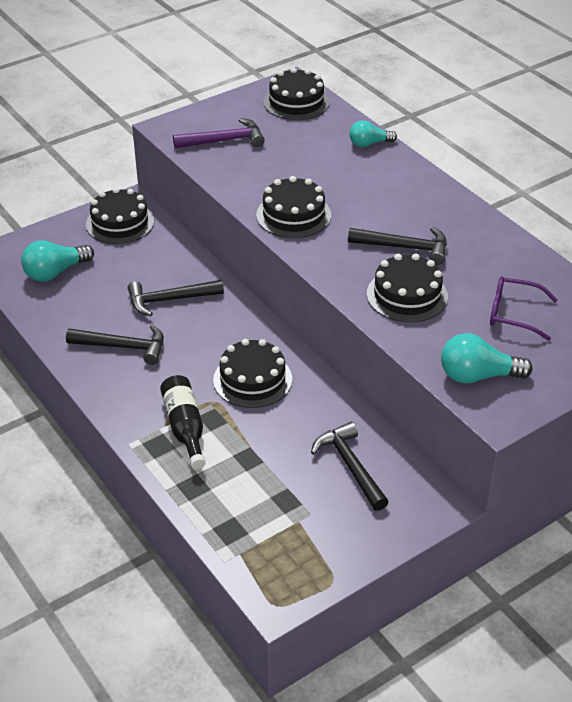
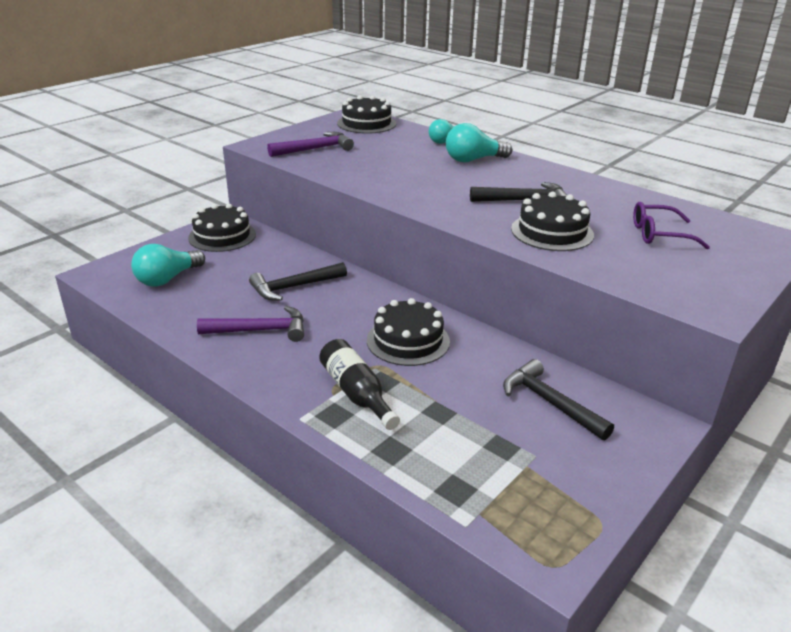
camera: 15 degrees left, 10 degrees down
black hammer [66,325,164,365] -> purple hammer [197,306,304,342]
black cake [256,176,331,238] -> none
turquoise light bulb [441,333,532,383] -> turquoise light bulb moved to [446,123,512,162]

